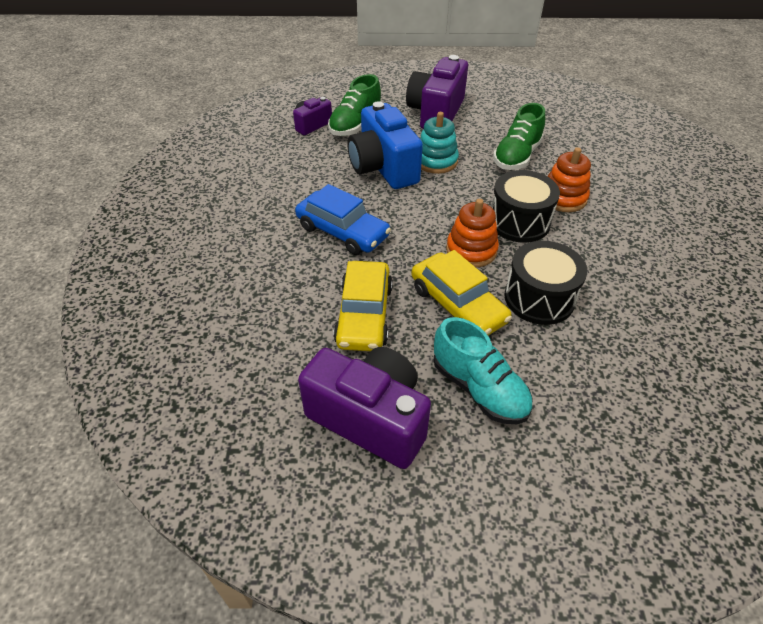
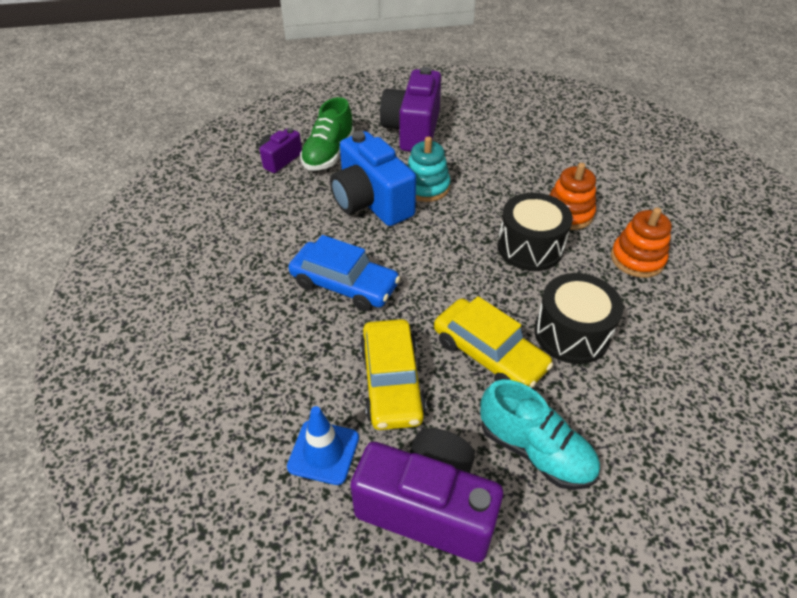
camera: 10 degrees left, 0 degrees up
orange stacking toy [446,199,499,268] -> orange stacking toy moved to [611,208,672,278]
green shoe [493,103,545,170] -> none
none -> blue traffic cone [287,406,359,485]

